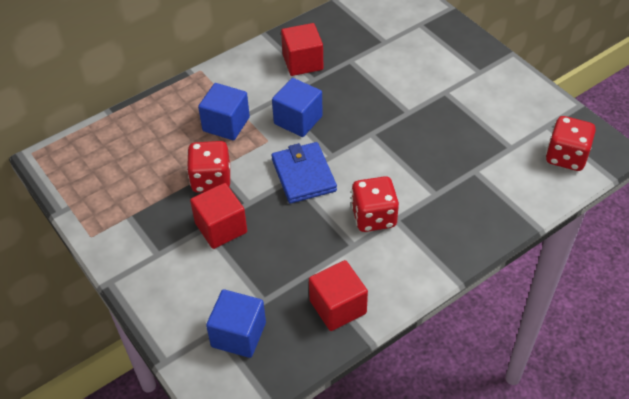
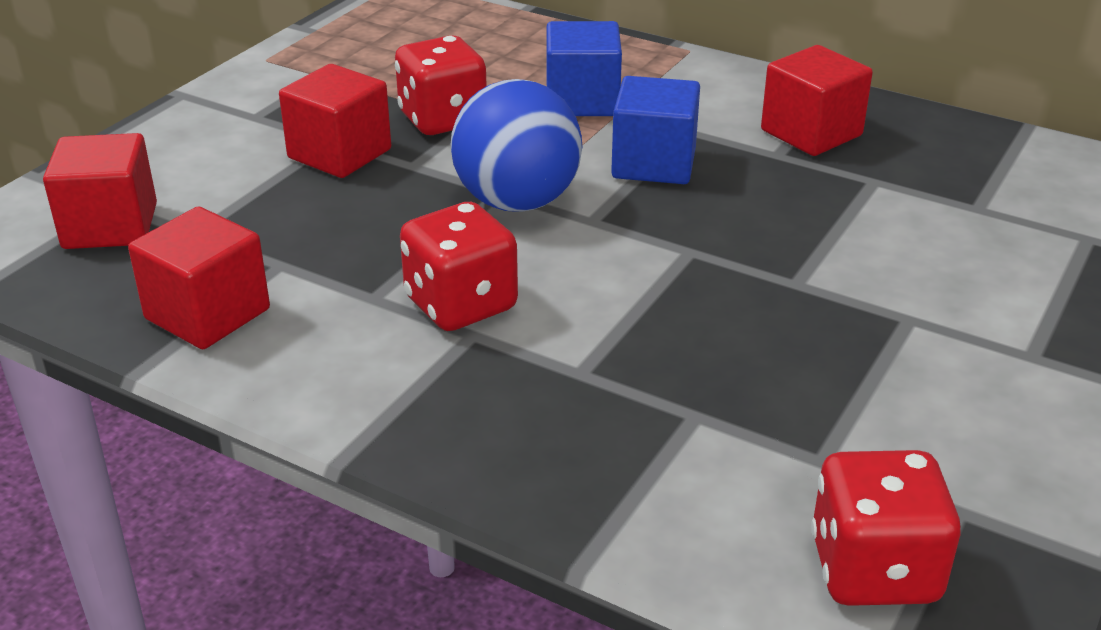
camera: 65 degrees right, 15 degrees down
blue cube [206,289,266,358] -> red cube [43,133,157,249]
blue wallet [271,142,337,204] -> blue ball [451,79,582,212]

